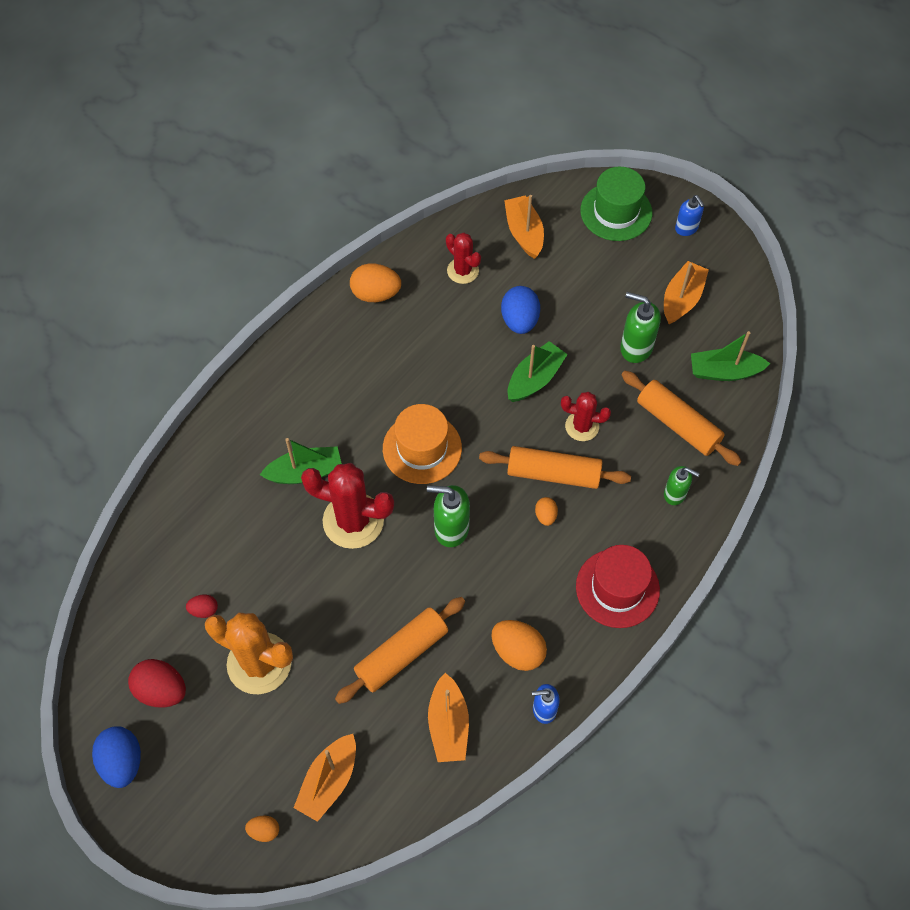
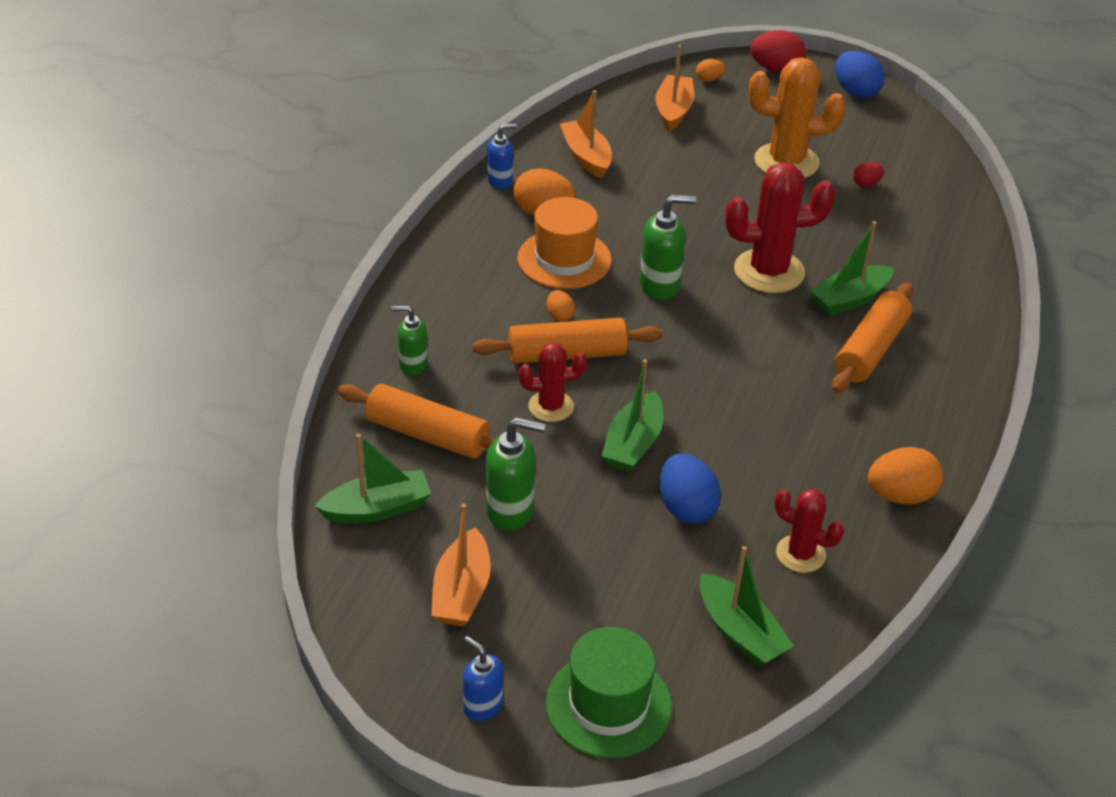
camera: 160 degrees right, 20 degrees down
red egg [128,659,186,708] -> red egg moved to [750,30,806,73]
orange rolling pin [335,597,465,704] -> orange rolling pin moved to [832,283,913,393]
orange hat [383,404,462,484] -> orange hat moved to [517,197,612,289]
orange boat [504,195,544,259] -> green boat [699,546,794,667]
red hat [576,545,660,628] -> none

